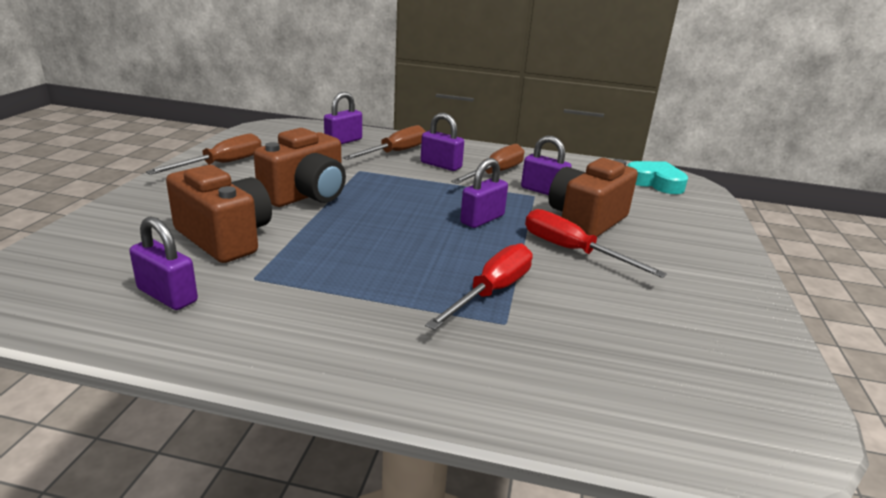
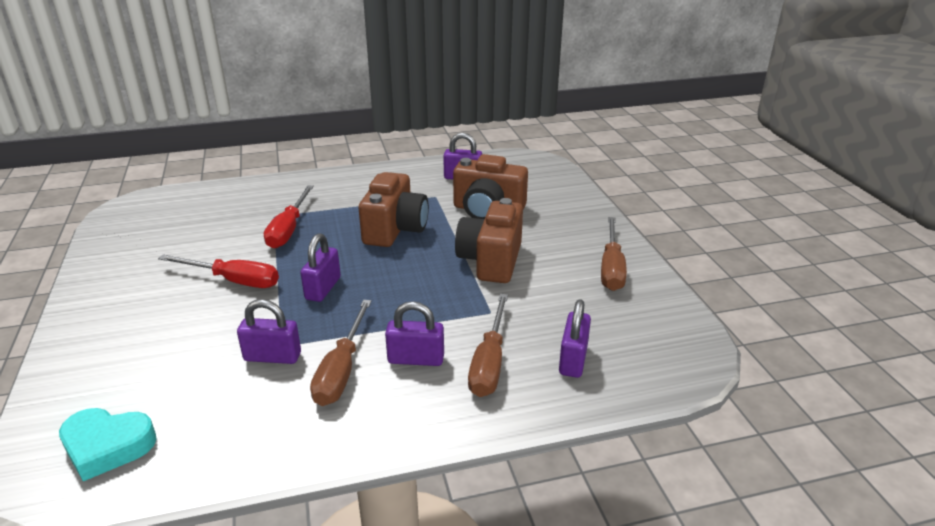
camera: 155 degrees right, 5 degrees up
brown camera [548,158,638,237] -> brown camera moved to [358,172,429,247]

